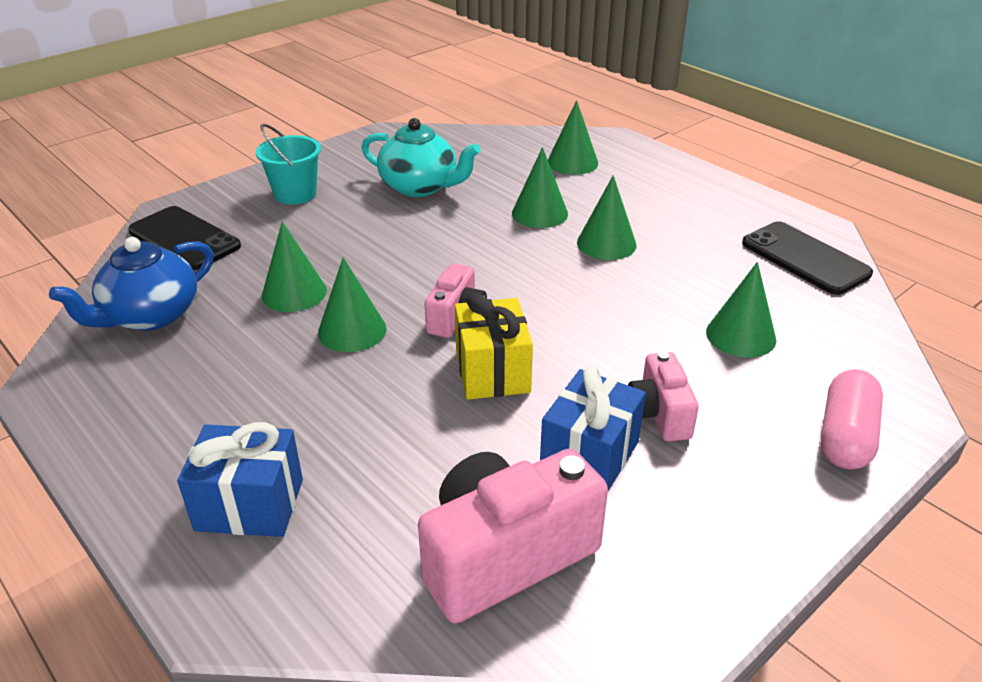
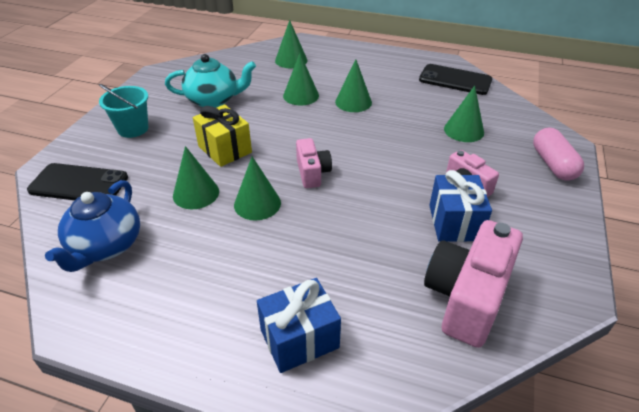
camera: 30 degrees left, 5 degrees up
yellow gift [455,293,533,400] -> yellow gift moved to [193,104,252,167]

